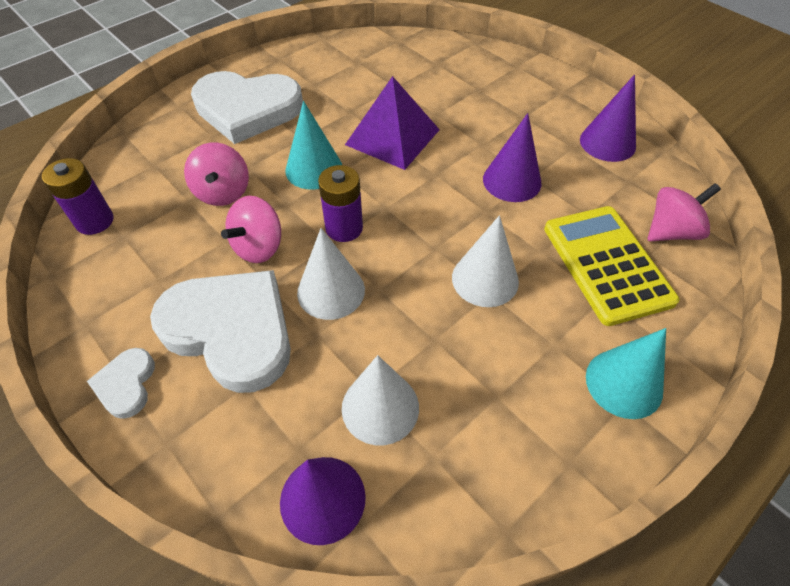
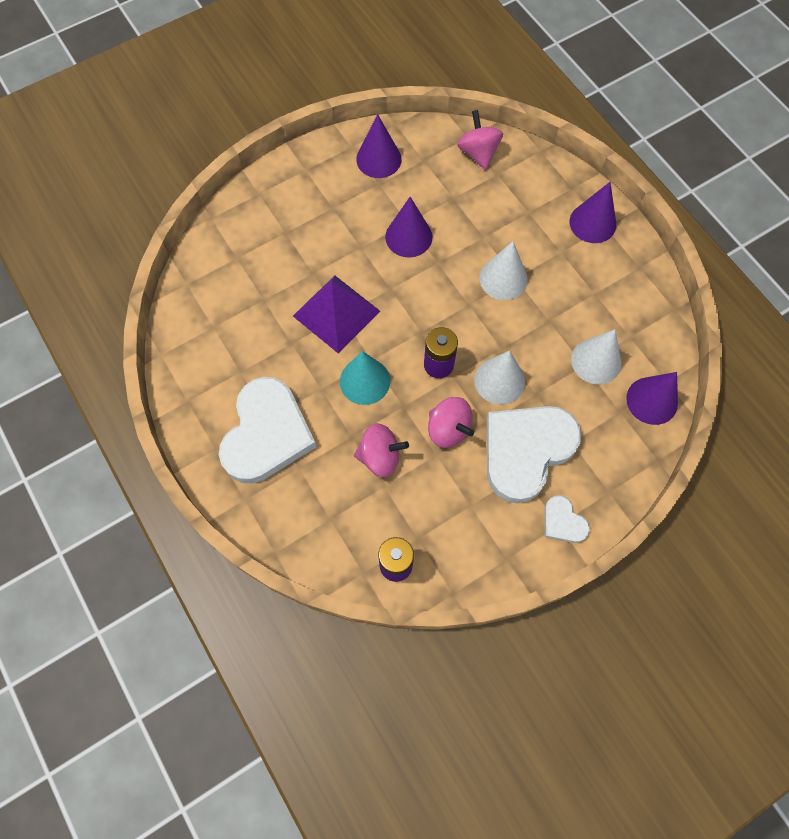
camera: 80 degrees left, 15 degrees up
white heart [87,348,155,419] -> white heart turned 45 degrees clockwise [545,495,590,543]
yellow calculator [544,206,679,326] -> none
turquoise cone [586,328,666,419] -> purple cone [570,182,616,243]

